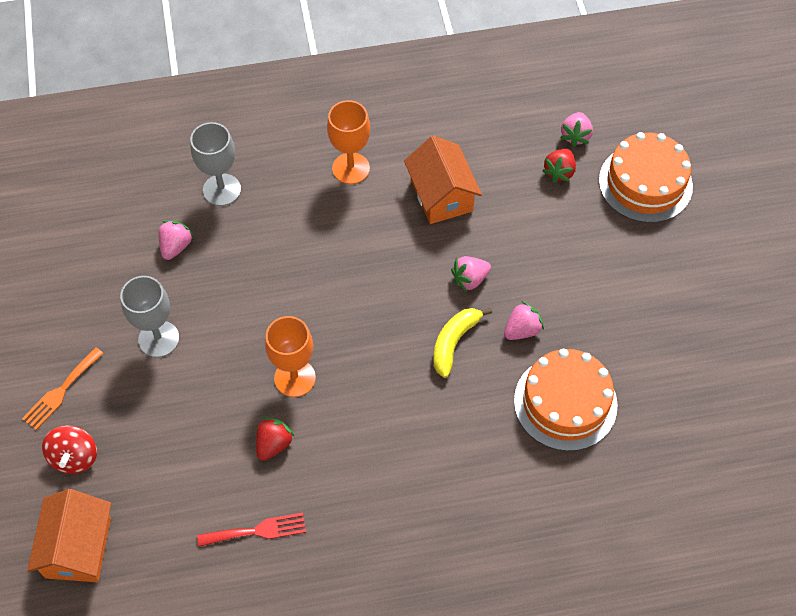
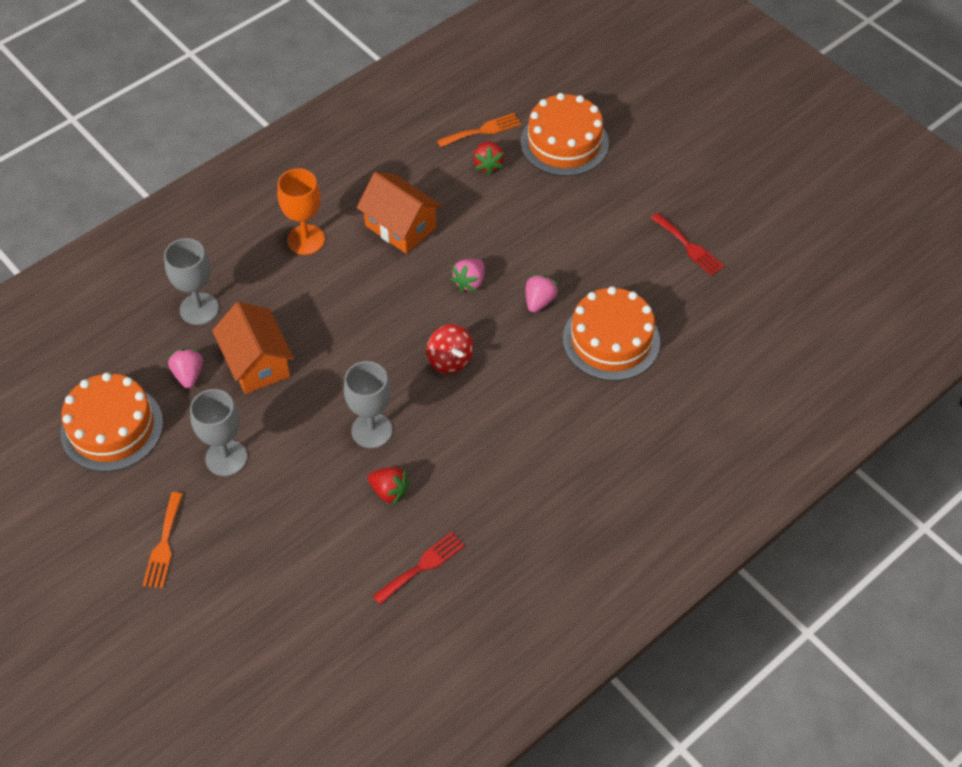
camera: 30 degrees left, 5 degrees down
orange house [27,489,111,582] -> orange house moved to [212,302,294,394]
red spinning top [42,425,97,474] -> red spinning top moved to [427,324,473,374]
red strawberry [256,417,295,461] -> red strawberry turned 120 degrees clockwise [368,467,410,506]
orange goblet [265,316,316,397] -> grey goblet [344,361,393,448]
yellow banana [433,308,492,378] -> none
pink strawberry [560,112,593,147] -> orange fork [437,113,521,147]
none -> orange cake [61,373,163,472]
none -> red fork [651,213,725,276]

